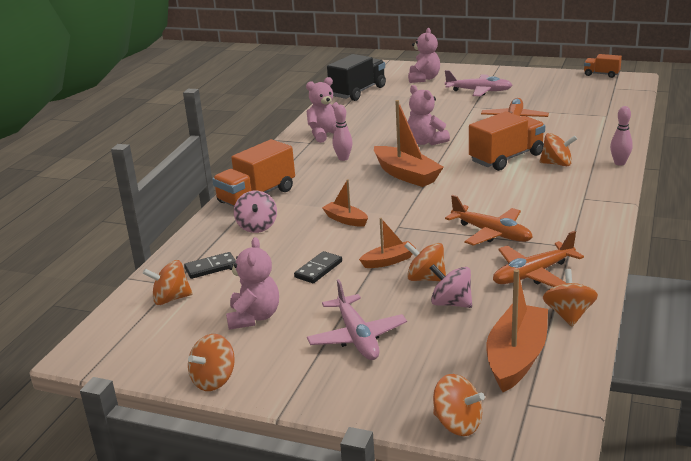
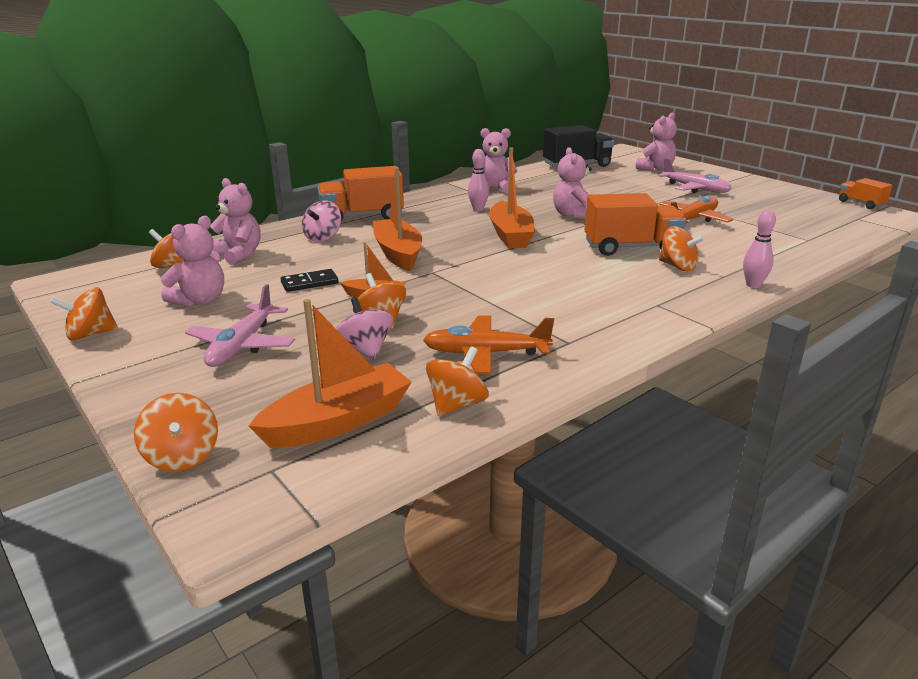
camera: 30 degrees right, 0 degrees up
black domino [184,252,236,279] -> pink teddy bear [210,178,261,265]
orange boat [322,179,368,227] -> orange boat [373,167,422,271], size x1.81
orange plane [445,195,533,246] -> none

